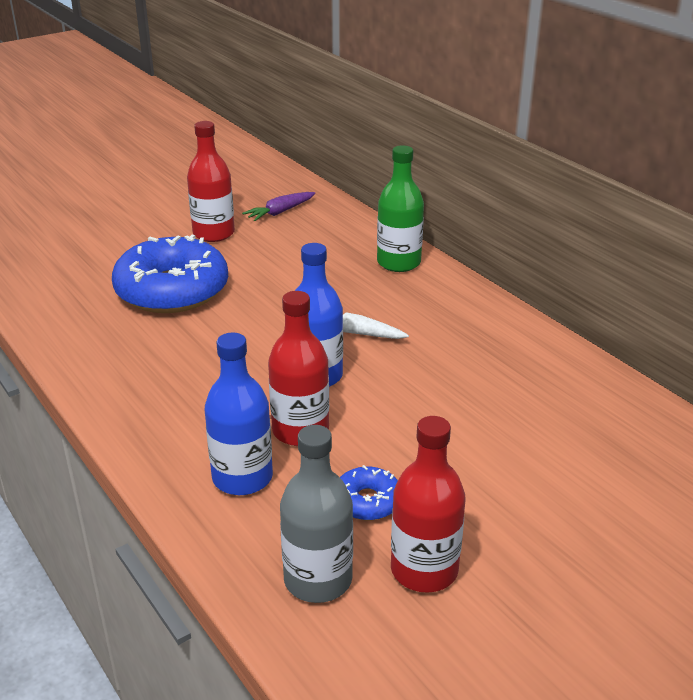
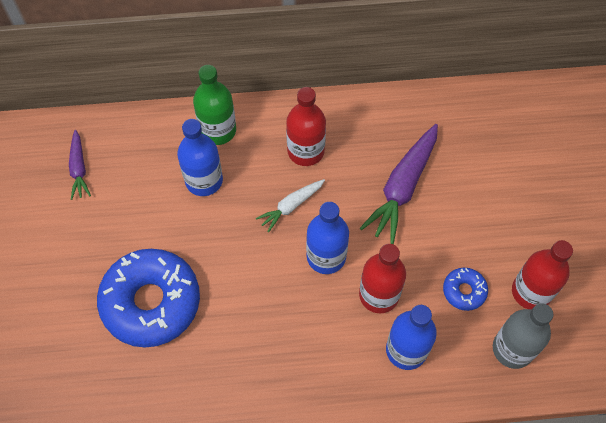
camera: 60 degrees left, 30 degrees up
red bottle [187,121,235,242] -> red bottle moved to [286,87,326,166]
none -> blue bottle [177,119,223,196]
none -> purple carrot [360,124,438,244]

